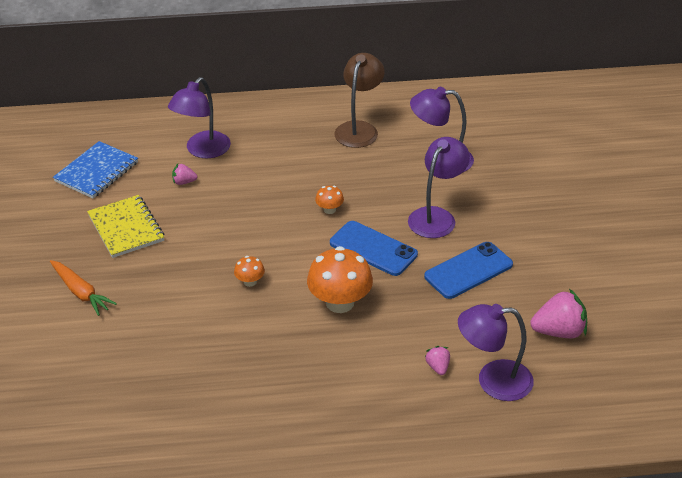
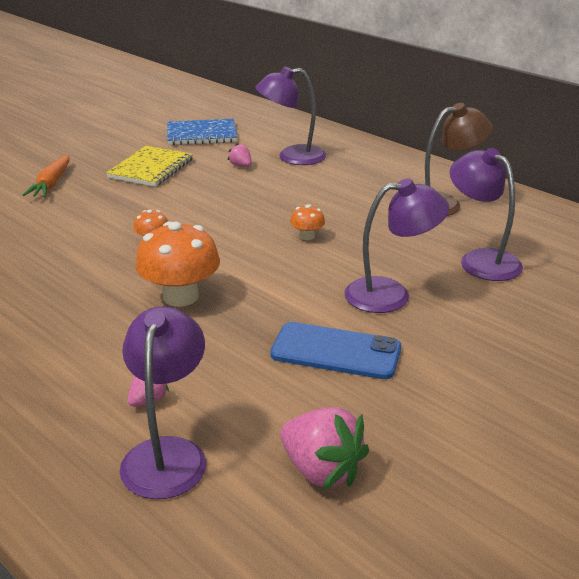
camera: 50 degrees right, 10 degrees down
blue phone [330,221,418,276] -> none
purple lamp [458,304,534,401] -> purple lamp turned 45 degrees clockwise [120,306,206,499]

